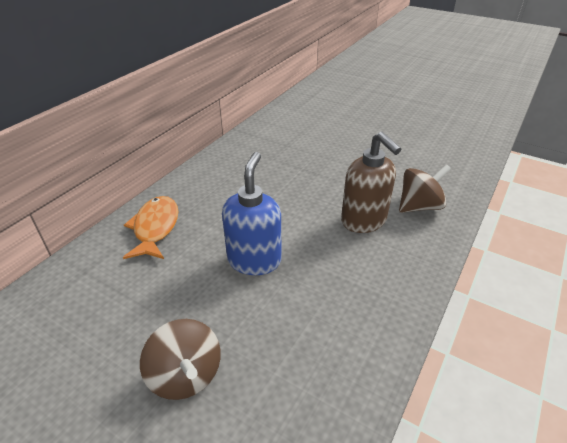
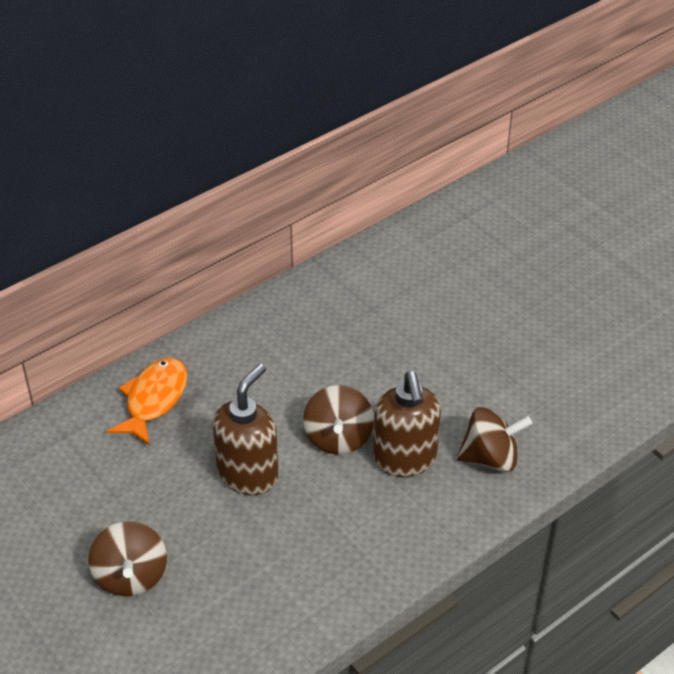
camera: 20 degrees right, 5 degrees up
blue soap dispenser [222,152,281,275] -> brown soap dispenser [212,364,279,495]
none -> brown spinning top [303,385,374,455]

